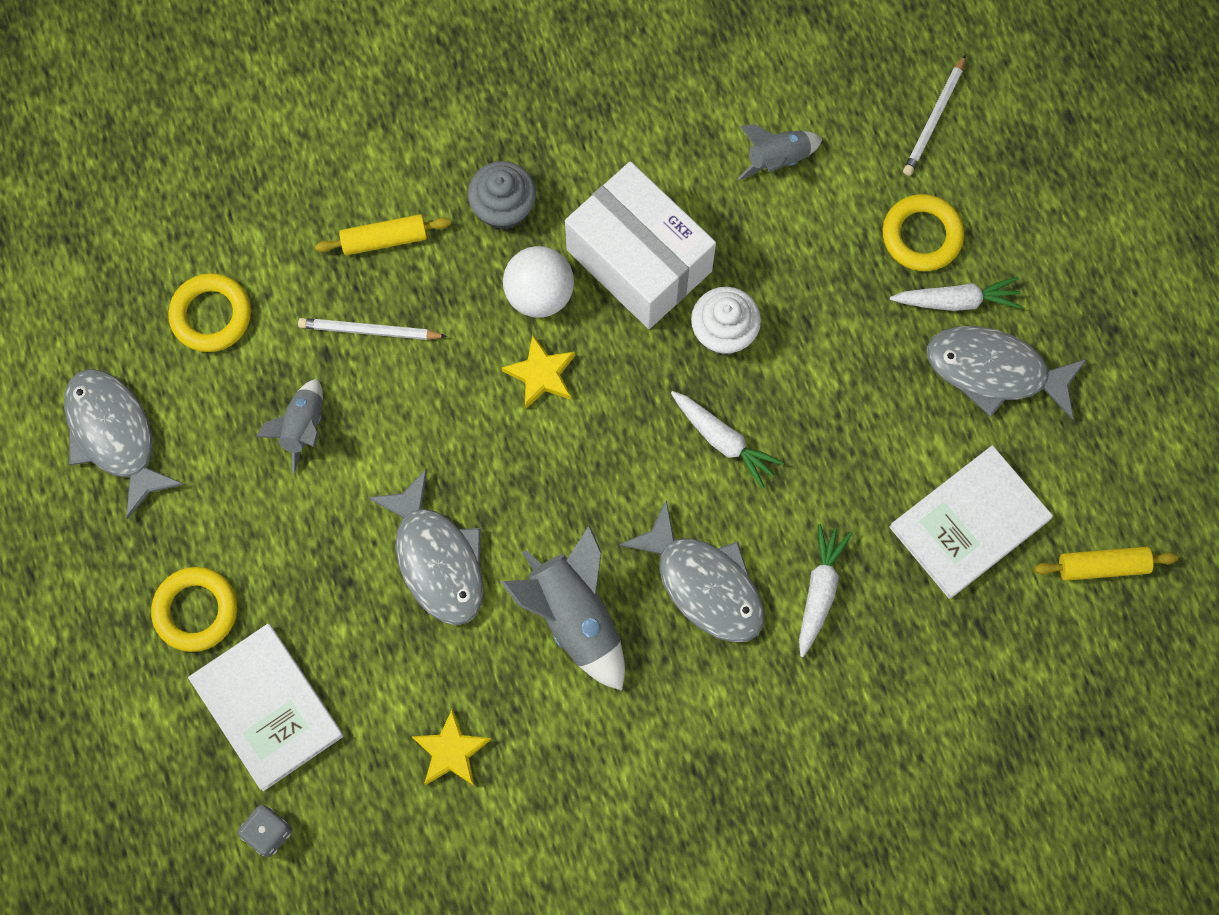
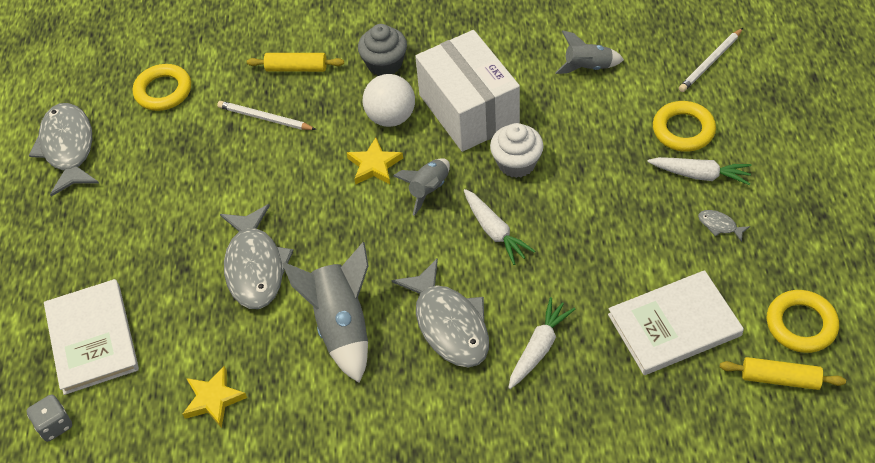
camera: 20 degrees right, 20 degrees down
yellow ring [151,567,237,652] -> yellow ring moved to [767,290,839,353]
grey rocket [256,379,323,473] -> grey rocket moved to [393,158,450,216]
grey fish [927,326,1087,419] -> grey fish [698,210,750,242], size x0.40

